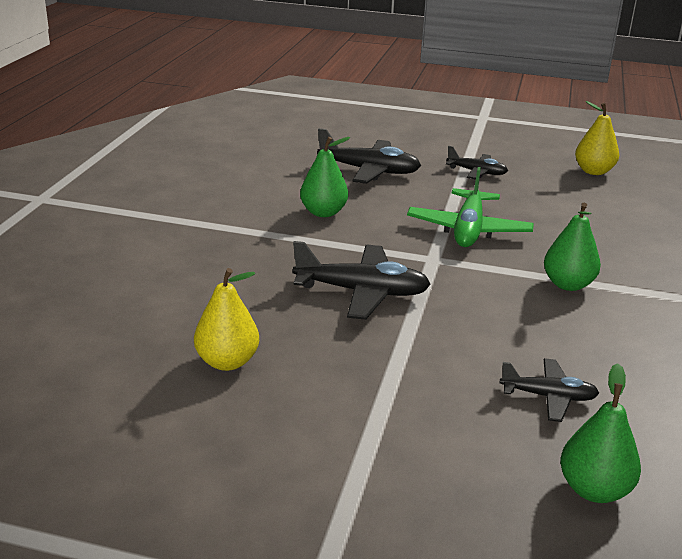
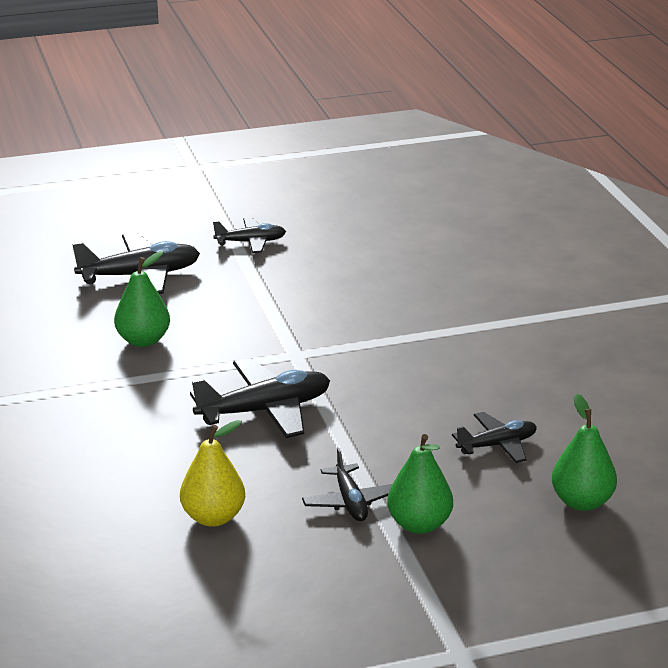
camera: 30 degrees left, 0 degrees up
green plane [407,167,534,247] -> none
green pear [544,203,601,291] -> green pear moved to [387,434,453,534]
yellow pear [575,101,619,175] -> none
none -> black plane [302,448,392,521]

